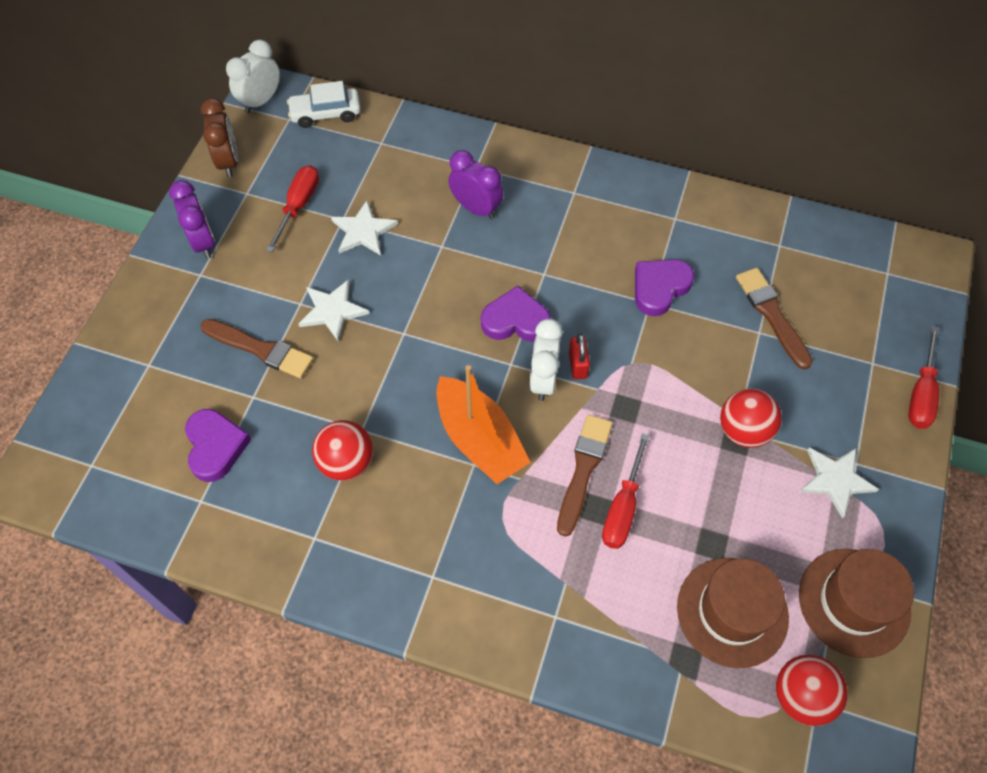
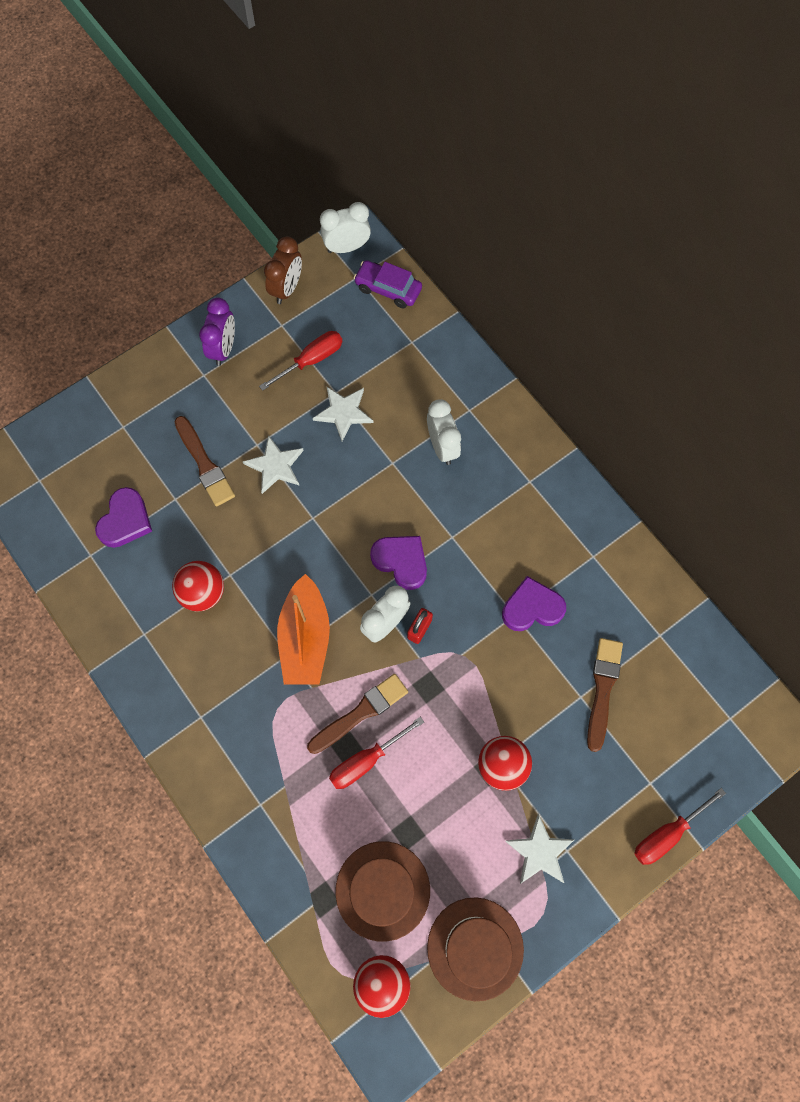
camera: 35 degrees right, 10 degrees up
white car [287,81,361,128] -> purple car [354,260,422,308]
purple clock [448,150,503,220] -> white clock [427,399,461,465]

